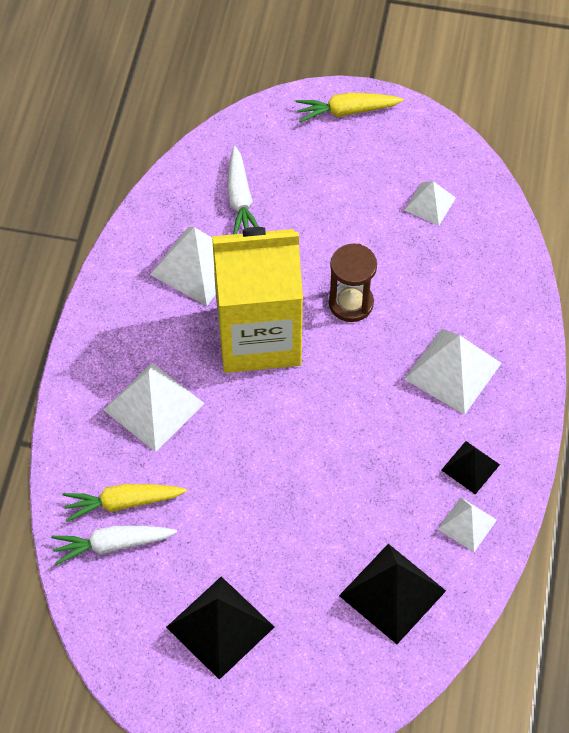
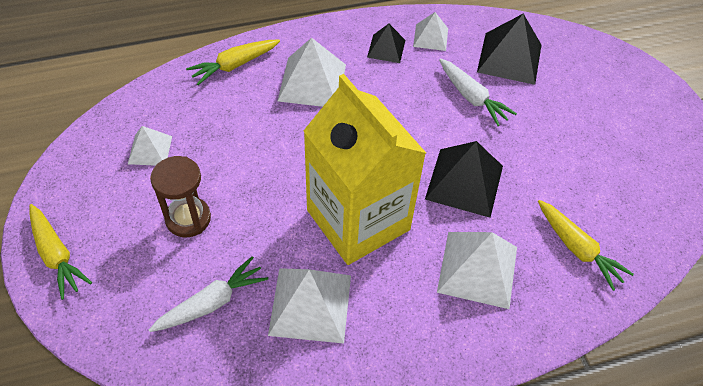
camera: 120 degrees left, 5 degrees down
white carrot [51,526,177,565] -> white carrot moved to [439,58,517,126]
black pyramid [166,576,274,680] -> black pyramid moved to [425,141,503,218]
brown hourglass [329,244,377,322] -> brown hourglass moved to [150,156,211,237]
none -> yellow carrot [186,40,280,85]

